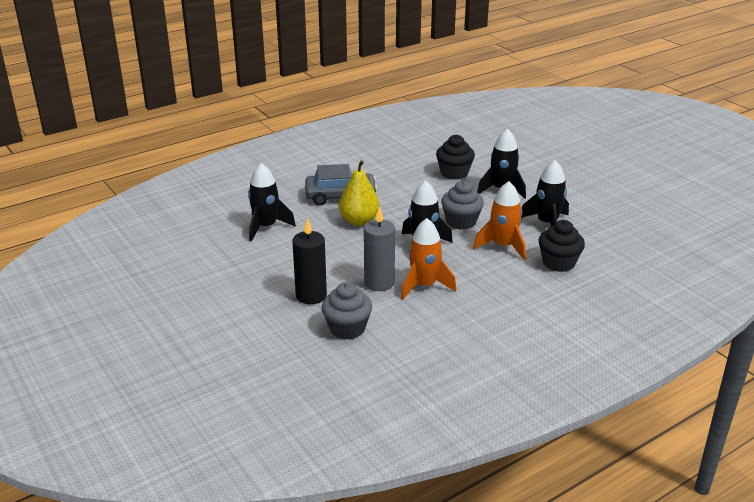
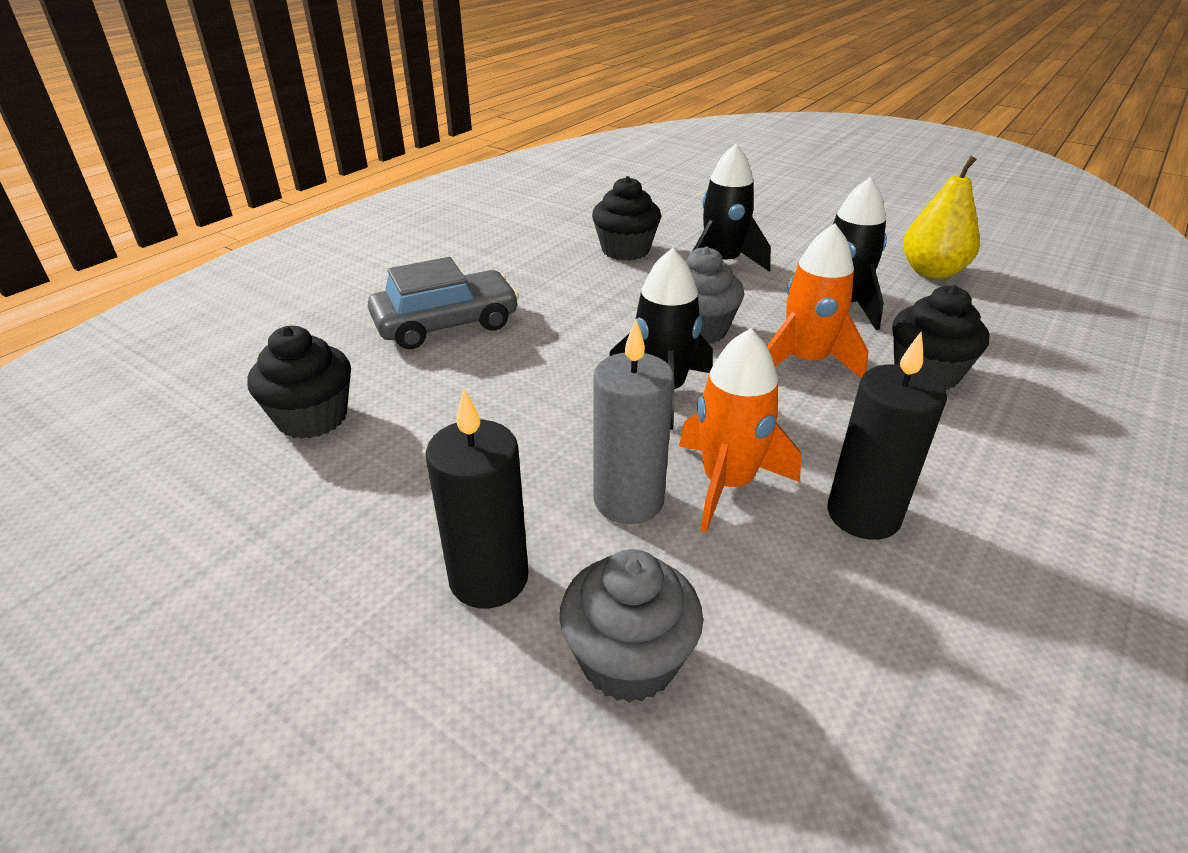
camera: 20 degrees left, 5 degrees up
black rocket [248,163,296,242] -> black cupcake [247,326,351,439]
yellow pear [339,160,380,226] -> yellow pear moved to [903,156,980,279]
none -> black candle [827,331,947,540]

